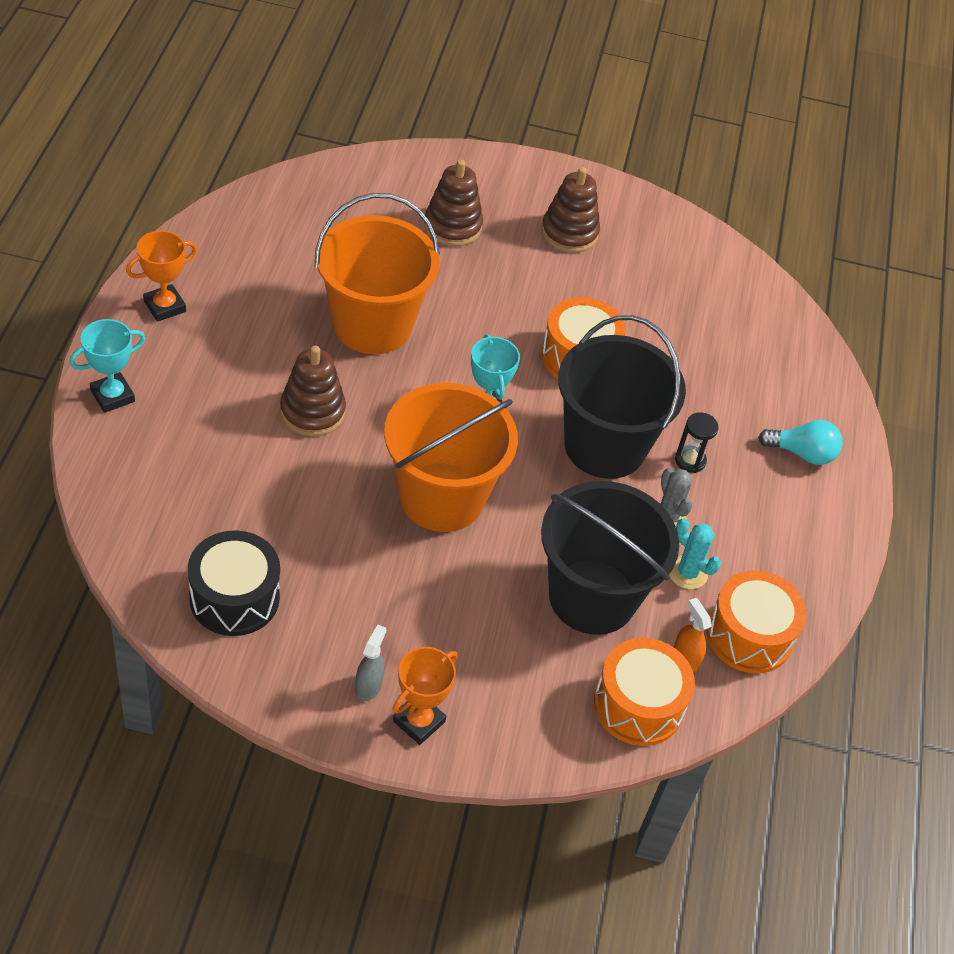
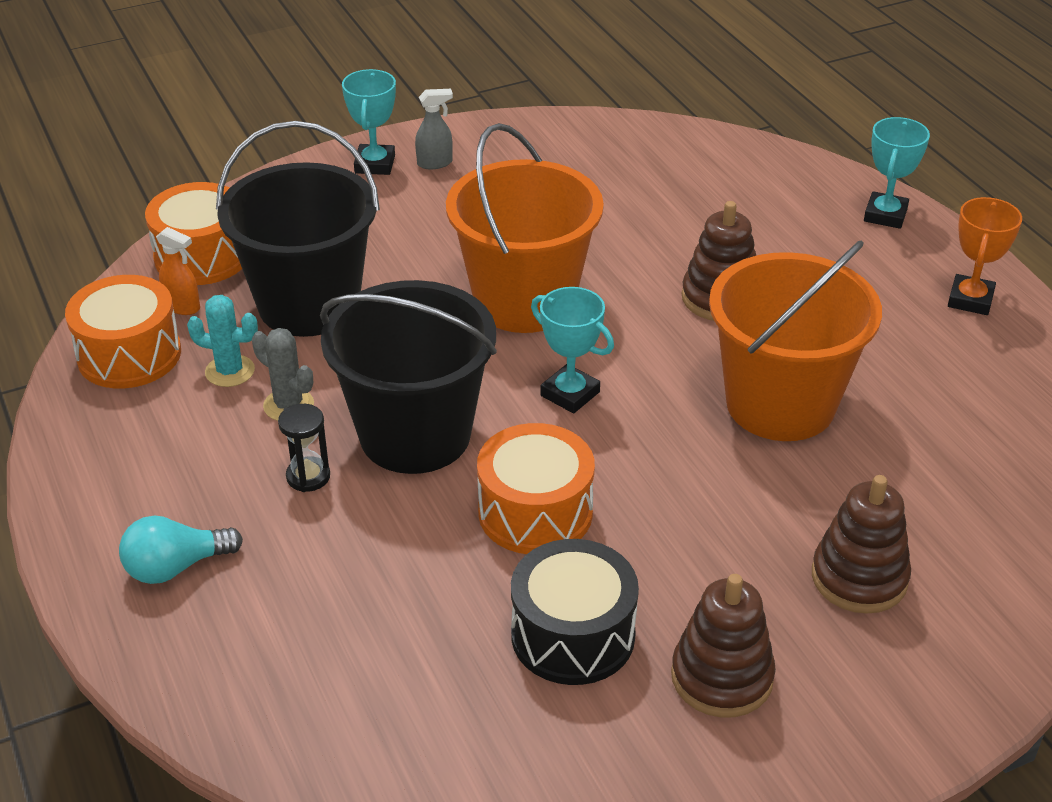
camera: 150 degrees right, 10 degrees down
black drum [188,530,280,636] -> black drum moved to [511,539,639,685]
grey spray bottle [355,625,386,701] -> grey spray bottle turned 90 degrees counterclockwise [415,89,453,169]
orange trophy [393,647,457,745] -> turquoise trophy [342,69,396,175]

